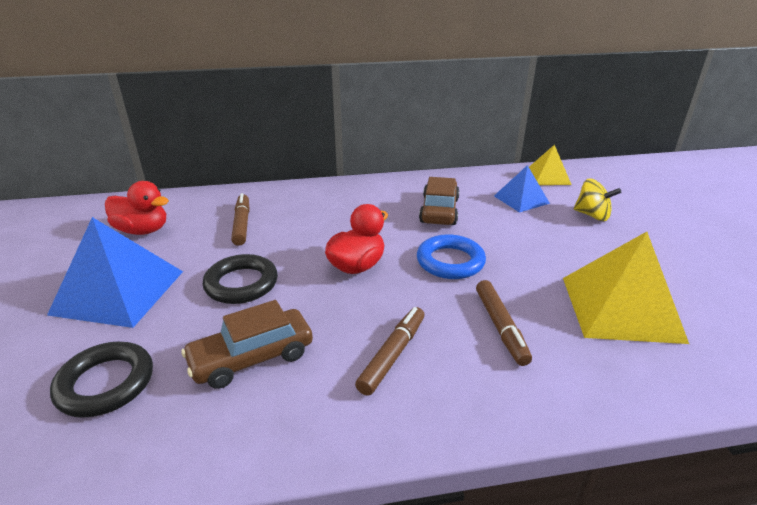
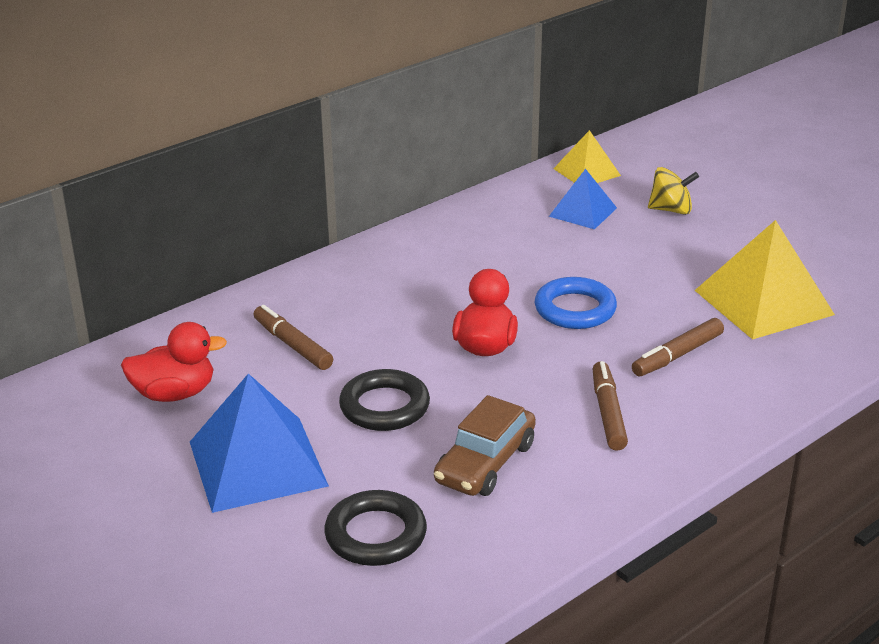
camera: 30 degrees left, 0 degrees up
brown car [419,177,459,225] -> none
brown marker [476,280,532,366] -> brown marker turned 90 degrees clockwise [632,318,724,376]

